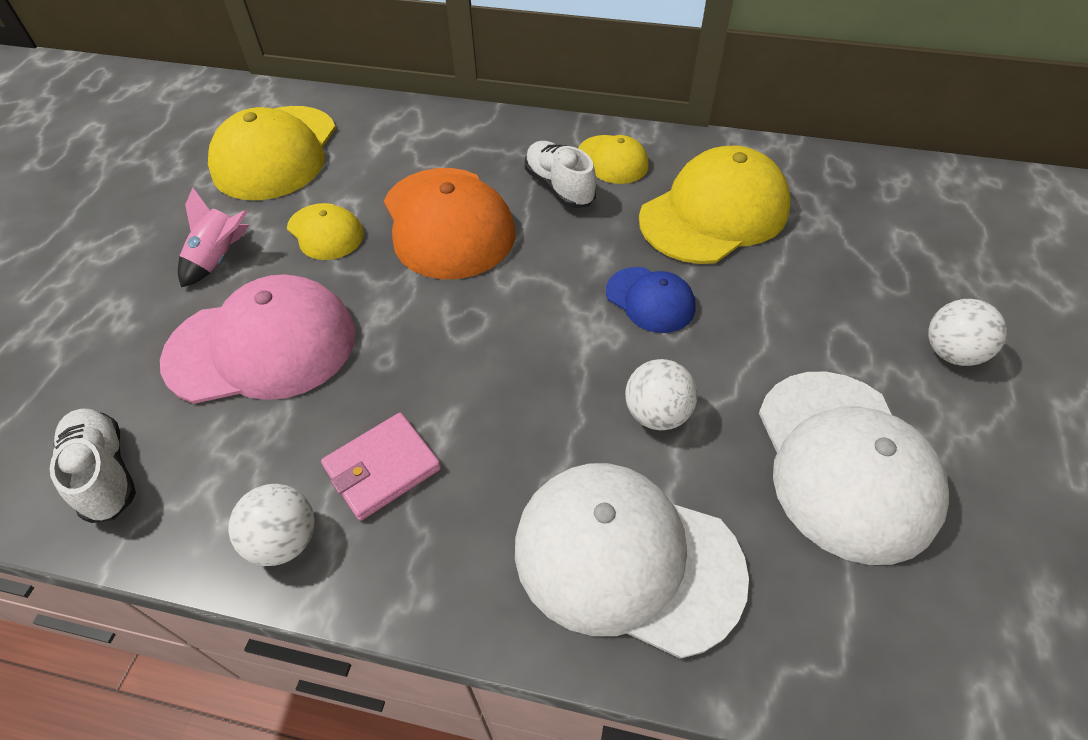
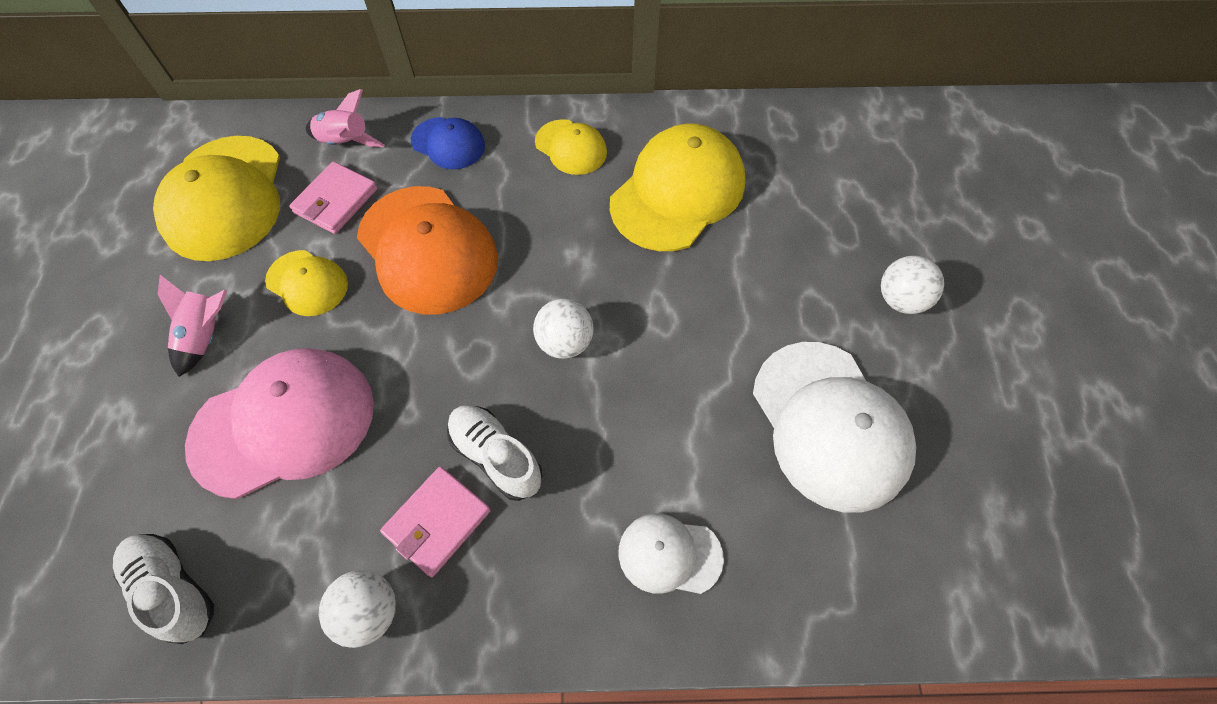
camera: 15 degrees left, 10 degrees up
white cap [515,463,749,659] -> white cap [619,513,724,594], size x0.53
white shoe [525,141,596,208] -> white shoe moved to [447,405,543,501]
blue cap [606,267,696,333] -> blue cap moved to [411,117,485,169]
white ball [625,359,697,430] -> white ball moved to [533,299,594,359]
none -> pink wallet [289,162,378,234]
none -> pink rocket [306,89,385,147]

